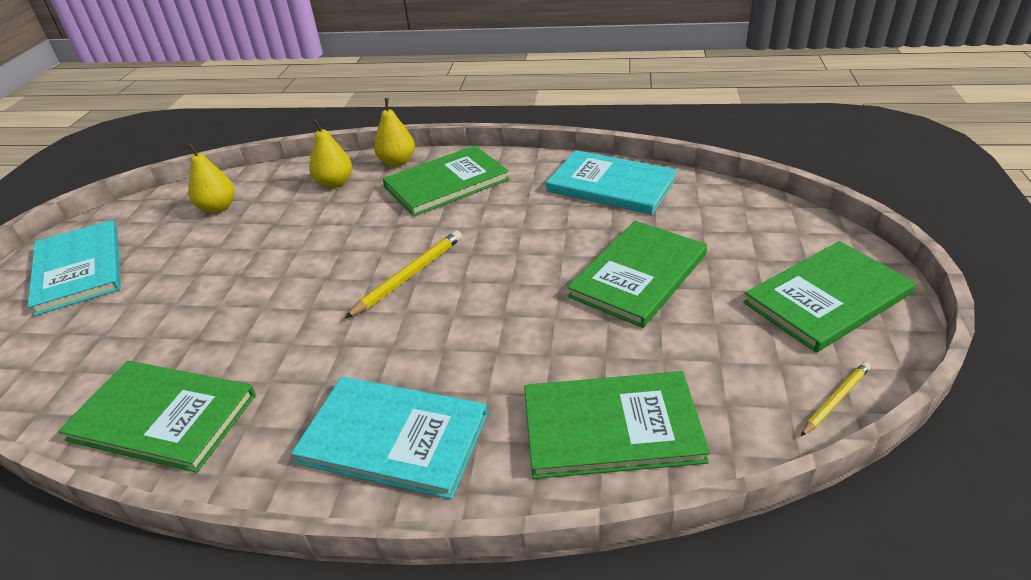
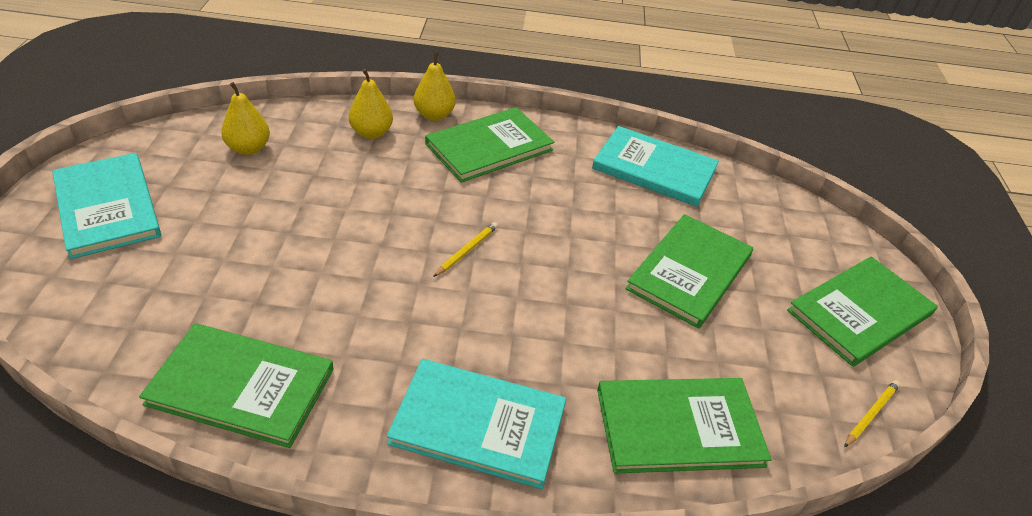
camera: 10 degrees left, 5 degrees up
yellow pencil [345,231,462,318] -> yellow pencil [433,222,498,277], size x0.63

